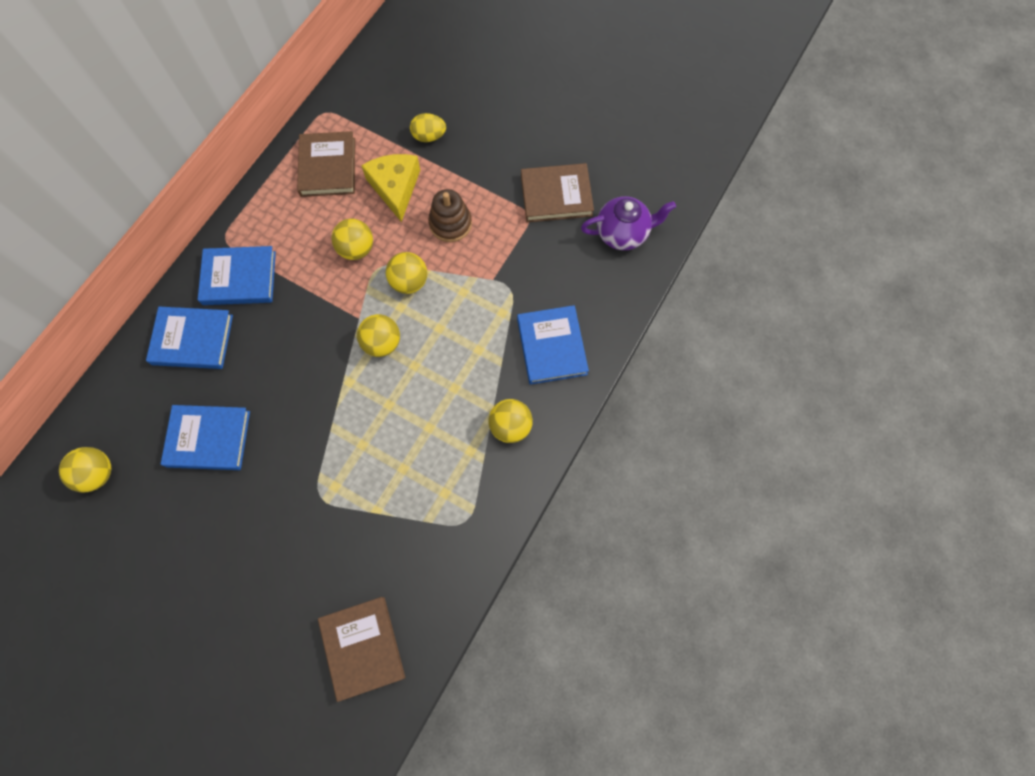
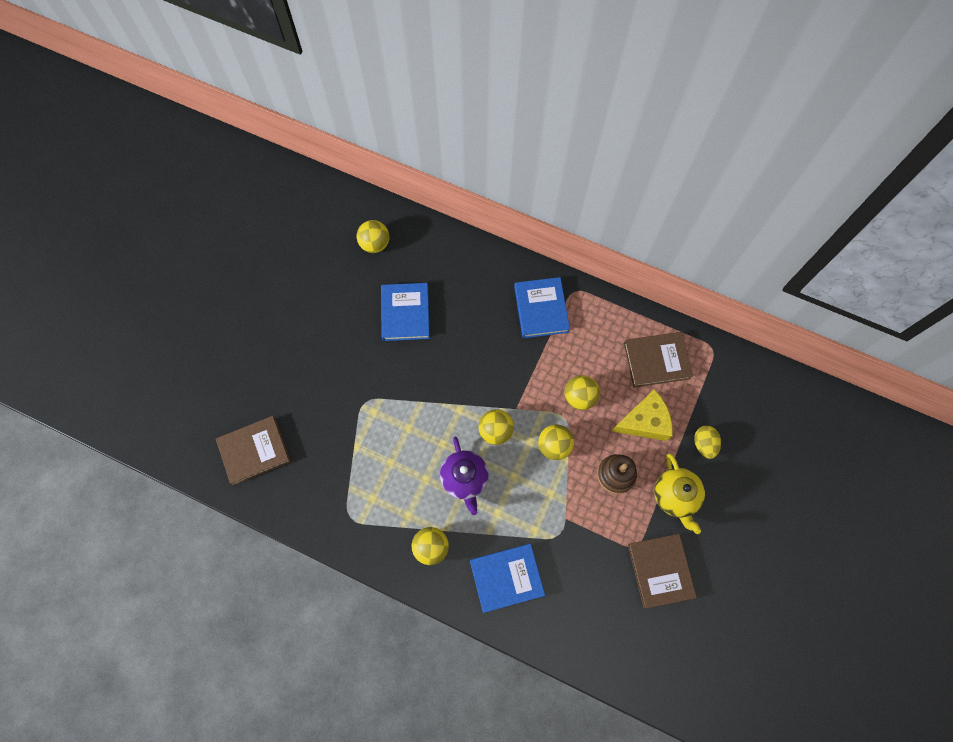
camera: 85 degrees right, 0 degrees up
blue book [146,307,233,369] -> none
purple teapot [581,196,676,250] -> purple teapot moved to [440,436,489,515]
none -> yellow teapot [654,453,705,534]

